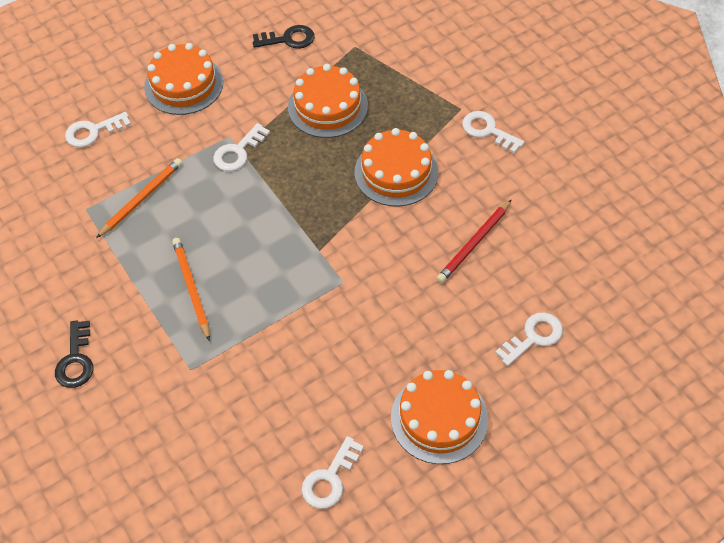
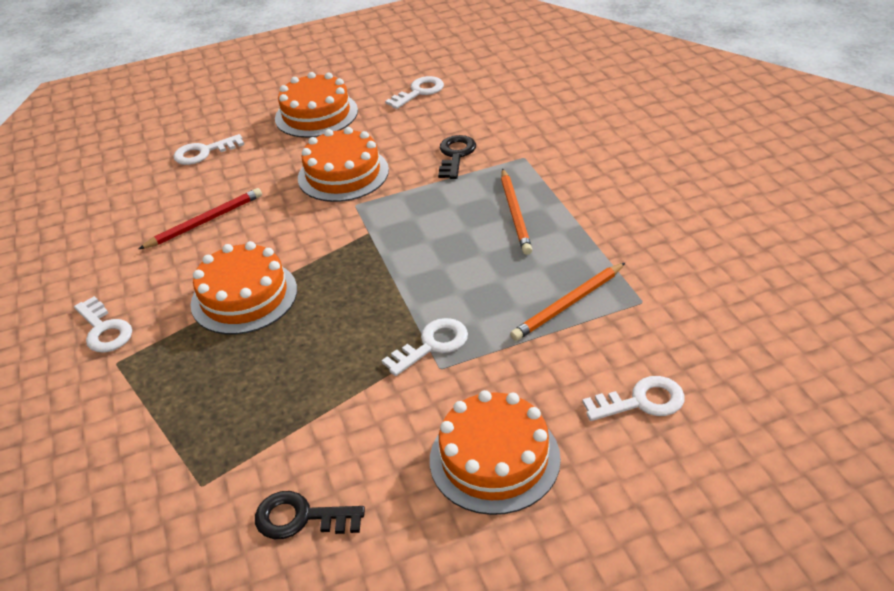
camera: 165 degrees left, 15 degrees down
black key [55,321,93,388] -> black key moved to [438,135,476,179]
orange cake [288,64,368,138] -> orange cake moved to [298,127,389,202]

